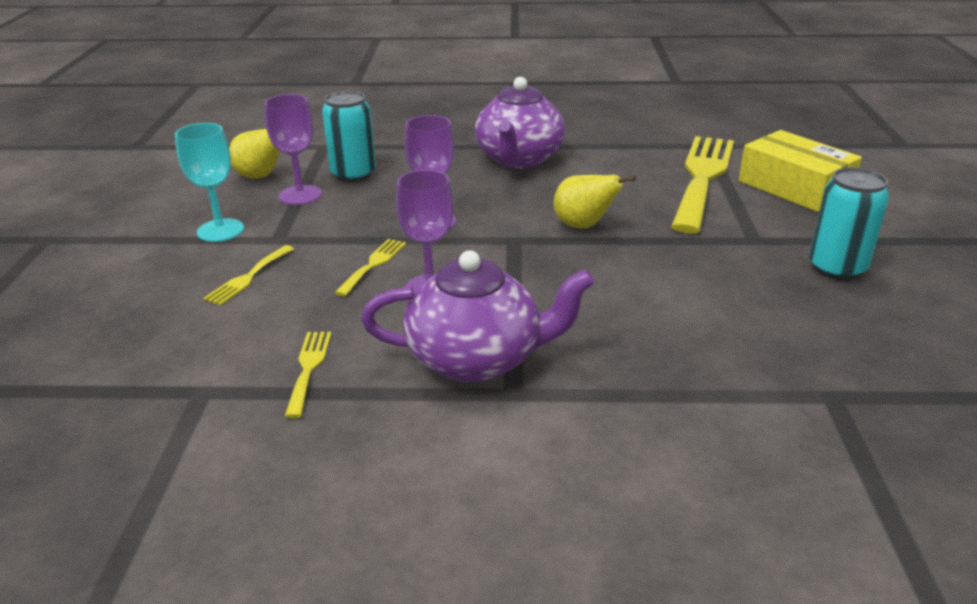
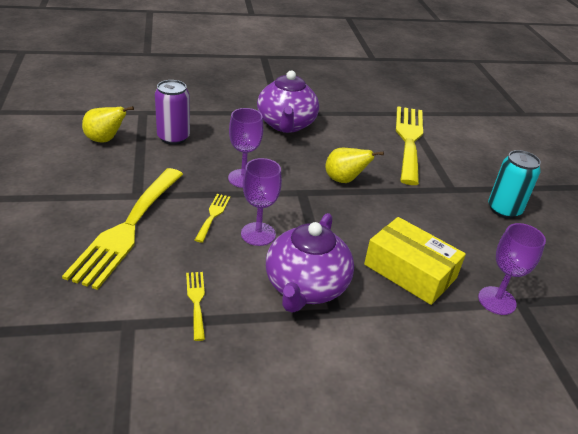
camera: 15 degrees left, 5 degrees up
turquoise goblet [175,123,244,242] -> none
yellow fork [203,245,294,306] -> yellow fork [62,168,183,290], size x2.33
purple goblet [264,94,322,205] -> purple goblet moved to [478,223,546,315]
turquoise can [322,91,376,182] -> purple can [155,80,190,145]
purple teapot [361,250,595,382] -> purple teapot turned 120 degrees clockwise [266,213,354,313]
yellow box [739,130,862,212] -> yellow box moved to [364,217,466,305]

